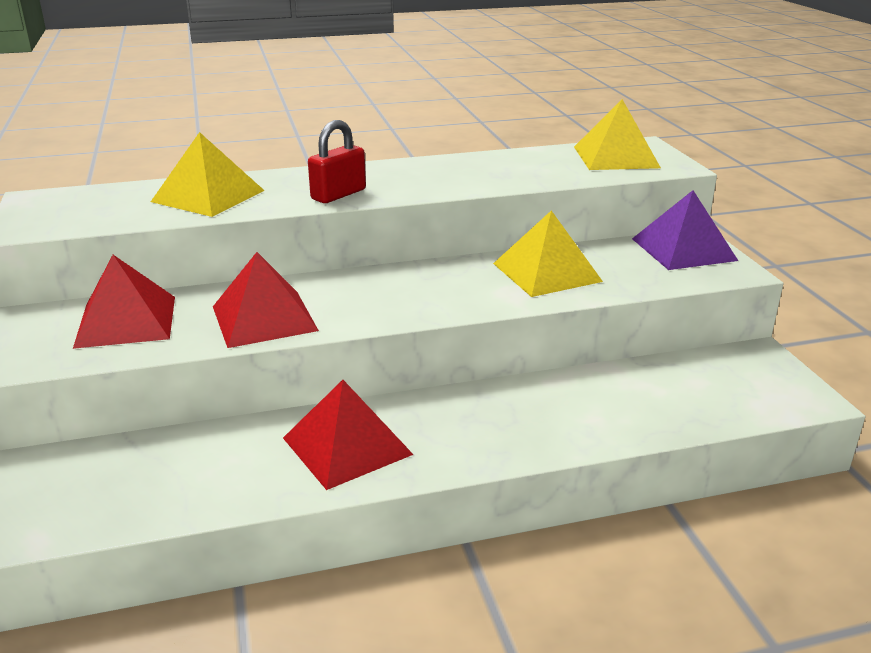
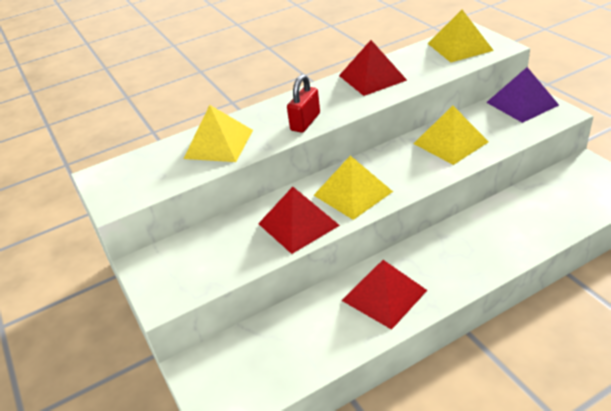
camera: 10 degrees left, 10 degrees up
red pyramid [73,255,175,349] -> red pyramid moved to [339,40,407,96]
none -> yellow pyramid [314,156,393,220]

